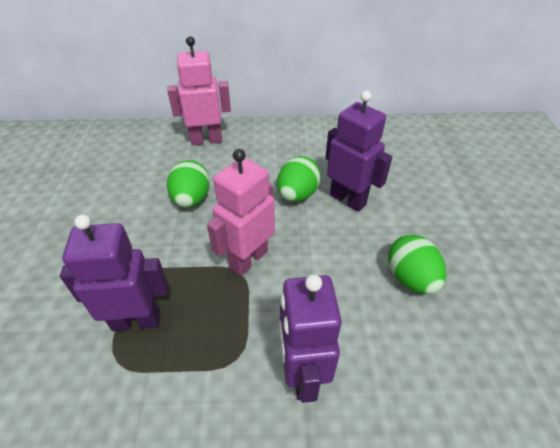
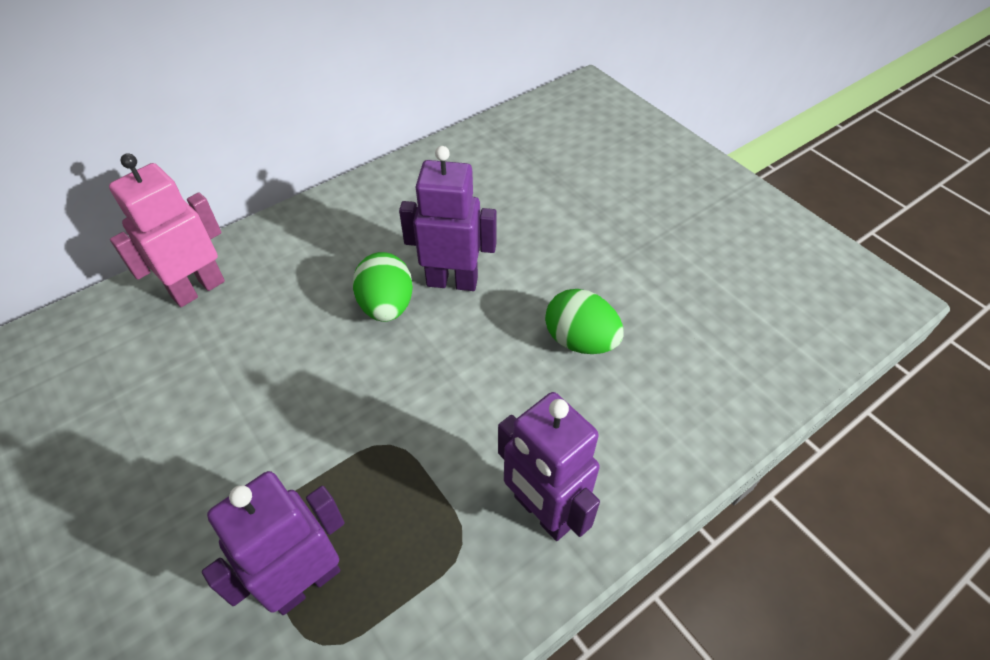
camera: 35 degrees left, 5 degrees up
green egg [167,160,210,208] -> none
pink robot [207,149,275,276] -> none

